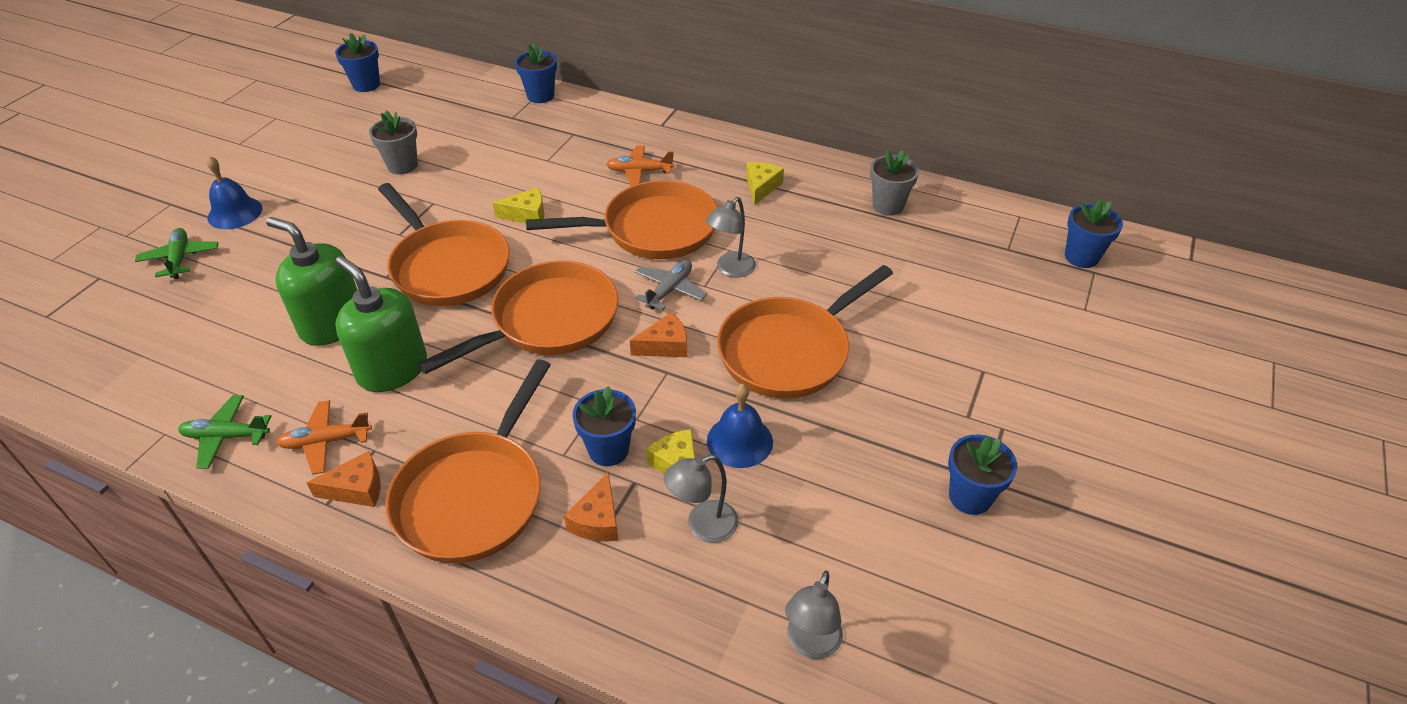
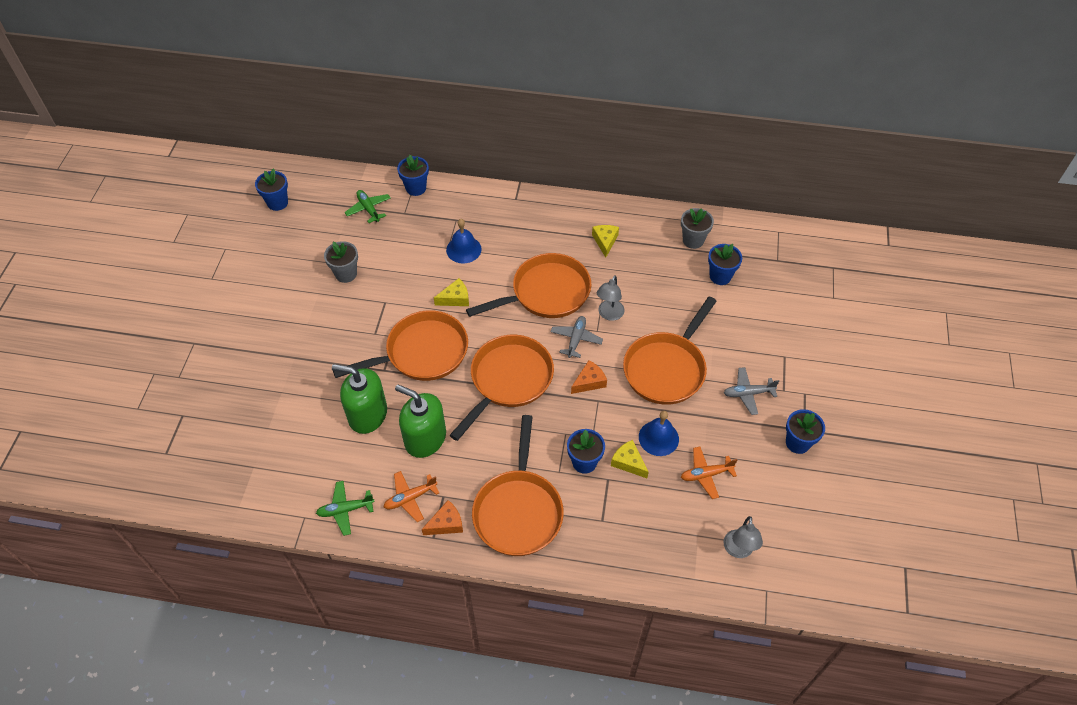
camera: 15 degrees left, 10 degrees up
green plane [135,228,218,279] -> green plane moved to [344,190,391,223]
blue bell [206,156,262,229] -> blue bell moved to [446,219,482,264]
orange pan [378,183,510,306] -> orange pan turned 60 degrees counterclockwise [333,310,468,381]
orange cheese [564,471,619,541] -> none
orange plane [606,146,674,186] -> orange plane moved to [681,447,737,499]
grey lamp [664,455,739,543] -> none
blue flower pot [1065,199,1123,268] -> blue flower pot moved to [708,244,742,285]
none -> grey plane [724,367,779,415]

